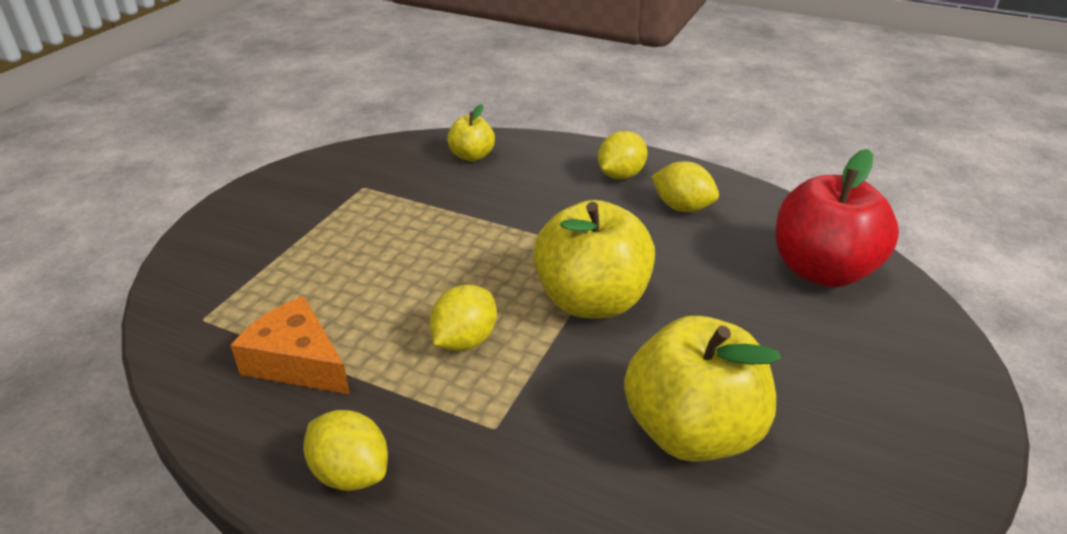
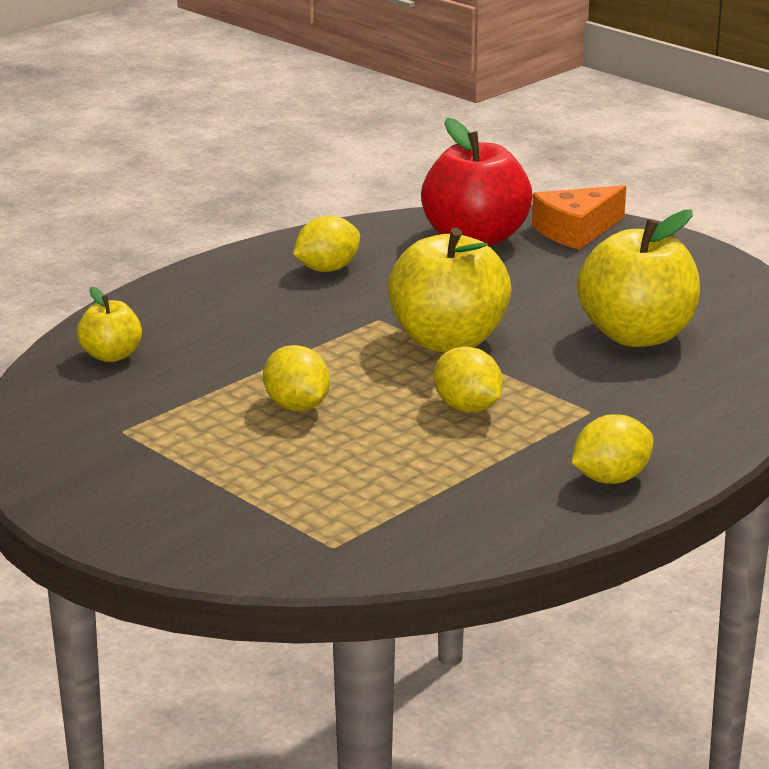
camera: 70 degrees left, 10 degrees down
orange cheese [230,296,350,395] -> orange cheese moved to [532,185,626,250]
yellow lemon [598,131,648,179] -> yellow lemon moved to [263,345,330,411]

